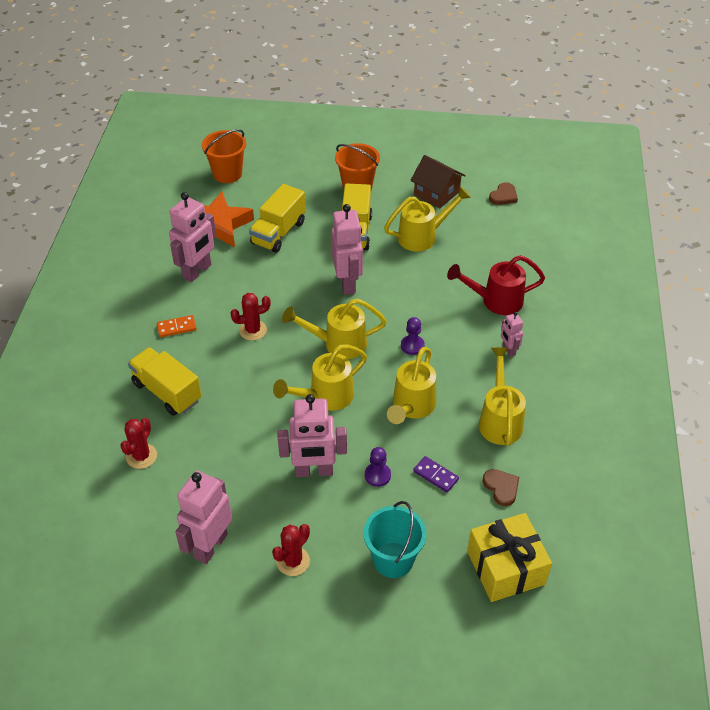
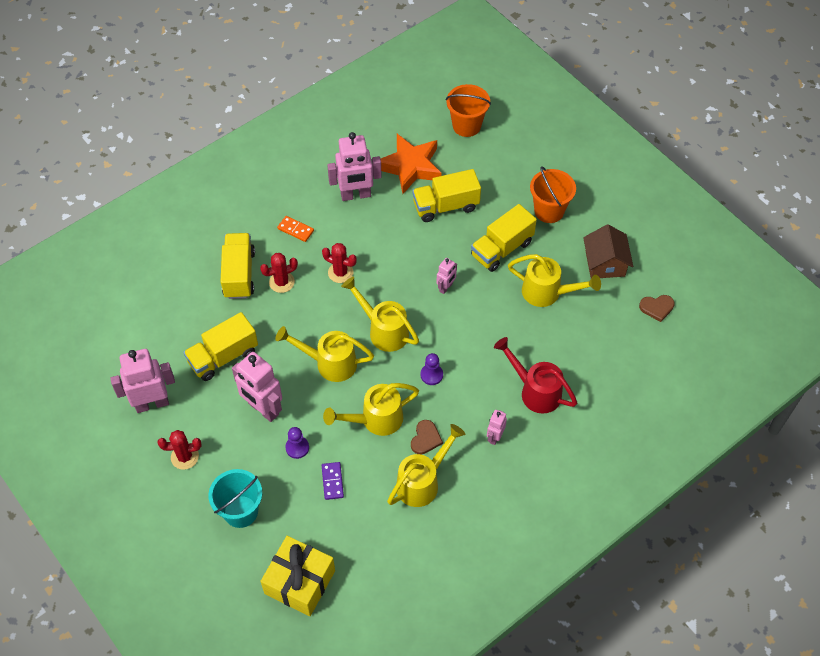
camera: 45 degrees right, 10 degrees up
red cactus [120,418,157,469] -> red cactus moved to [260,253,298,293]
pink robot [331,204,363,295] -> pink robot [436,258,457,294], size x0.51
brown heart [483,469,519,506] -> brown heart moved to [411,420,443,455]
none -> yellow truck [183,312,258,381]

